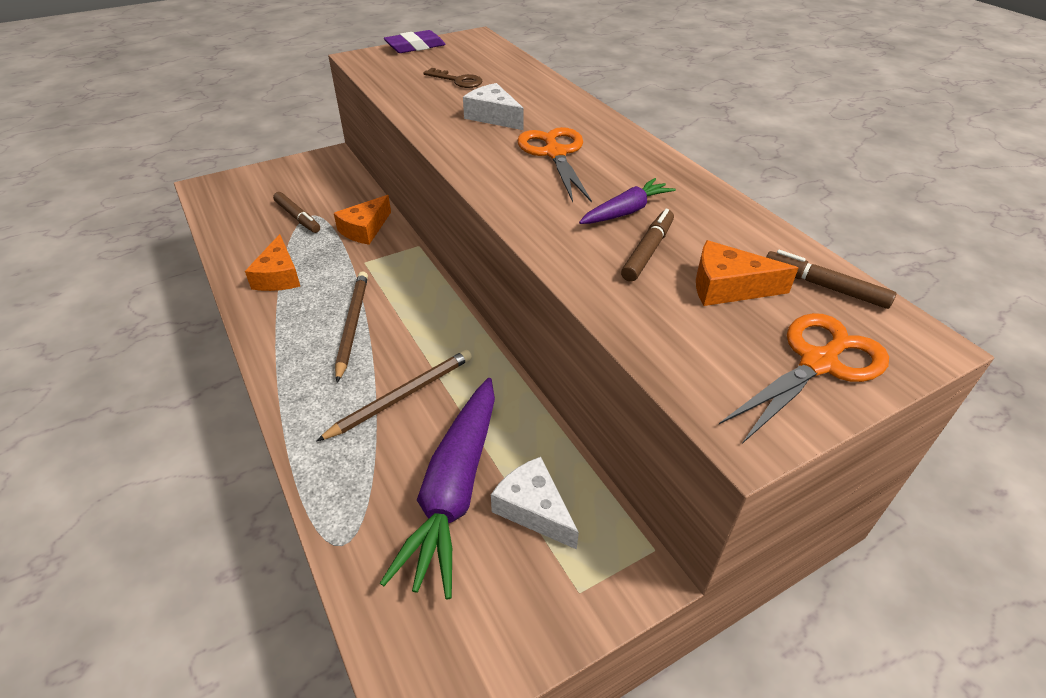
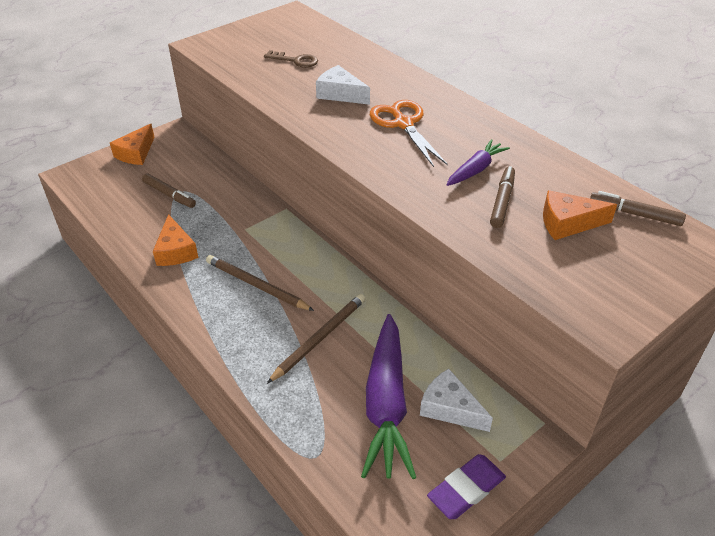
camera: 10 degrees left, 0 degrees up
orange cheese [334,195,391,245] -> orange cheese moved to [110,124,155,165]
brown pencil [335,271,368,382] -> brown pencil turned 45 degrees counterclockwise [206,255,314,311]
purple eraser [384,30,446,53] -> purple eraser moved to [427,454,506,519]
orange scissors [719,313,889,444] -> none

